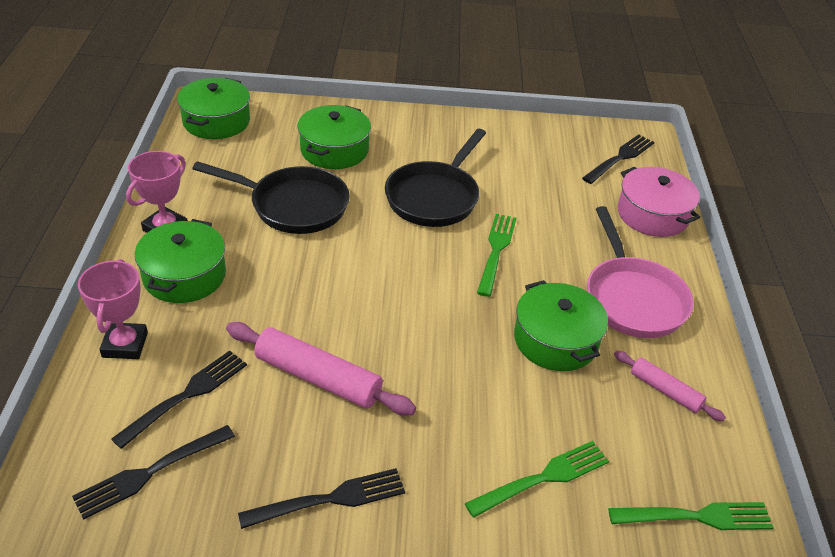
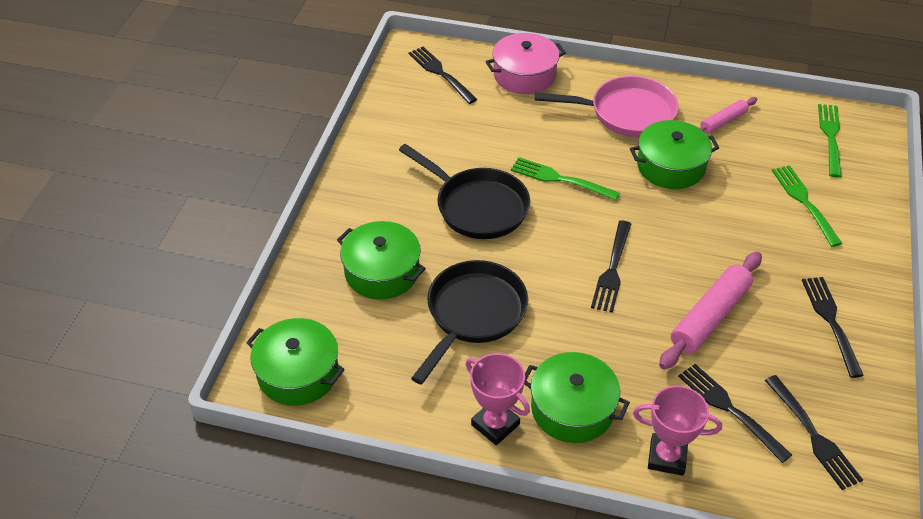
camera: 75 degrees left, 5 degrees up
none -> black fork [591,220,631,313]

